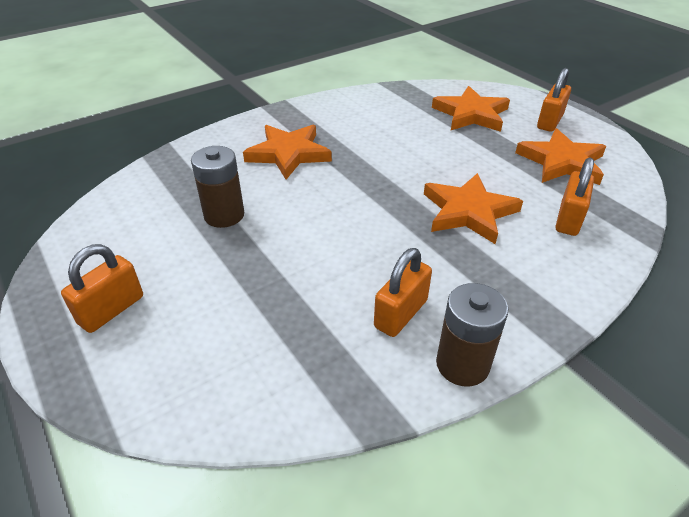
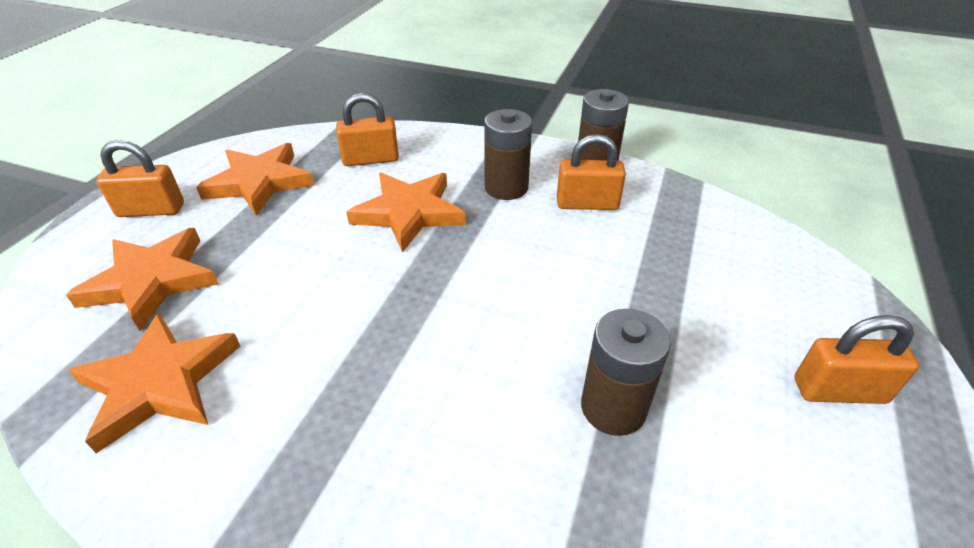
camera: 125 degrees left, 0 degrees up
orange star [243,125,332,180] -> orange star moved to [68,313,240,453]
none -> brown battery [484,109,532,200]

